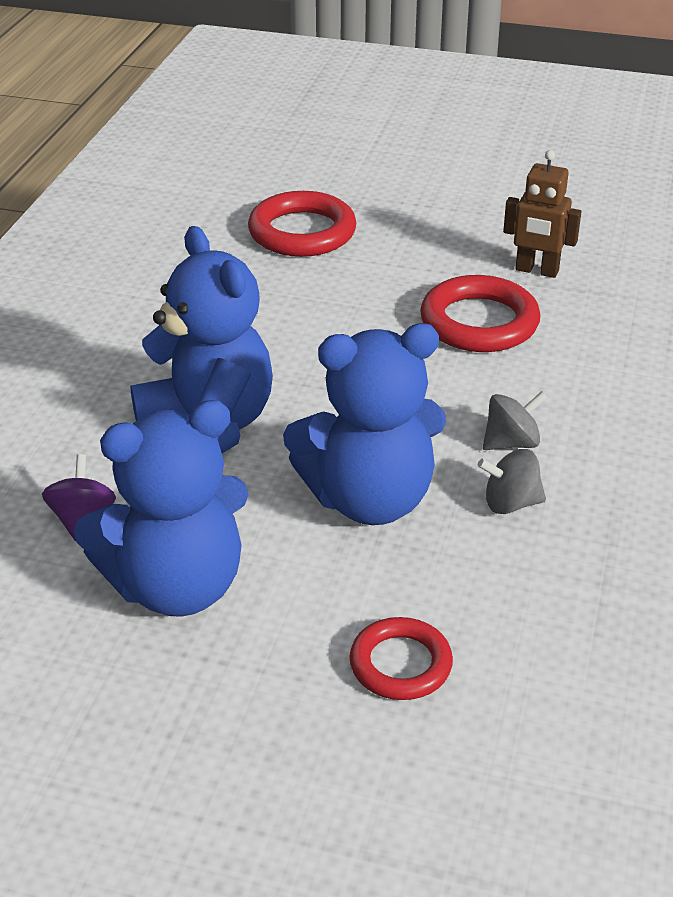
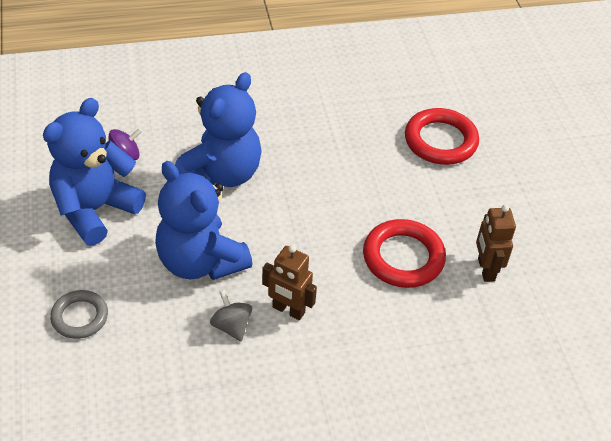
camera: 60 degrees right, 10 degrees up
blue teddy bear [74,400,249,616] -> blue teddy bear turned 90 degrees clockwise [43,98,146,246]
red ring [349,617,453,700] -> grey ring [50,290,108,339]
grey spinning top [483,391,547,450] -> brown robot [262,245,317,320]

